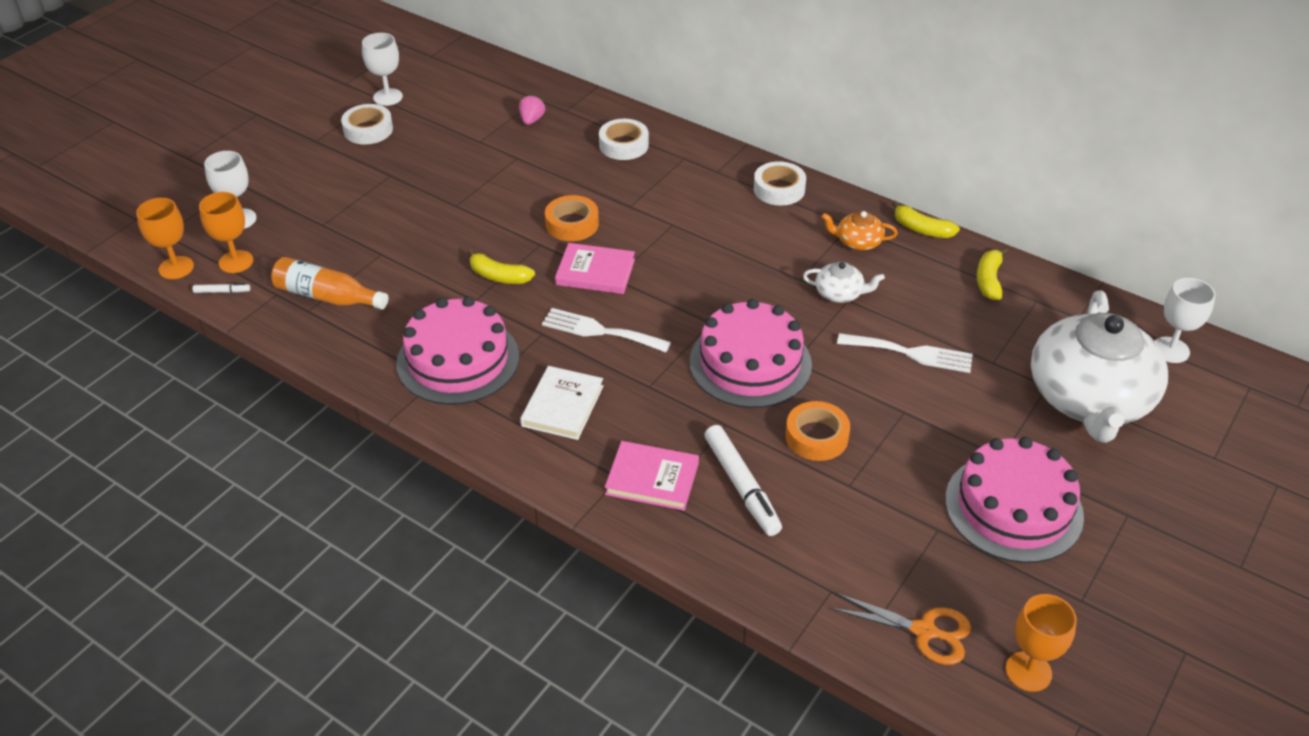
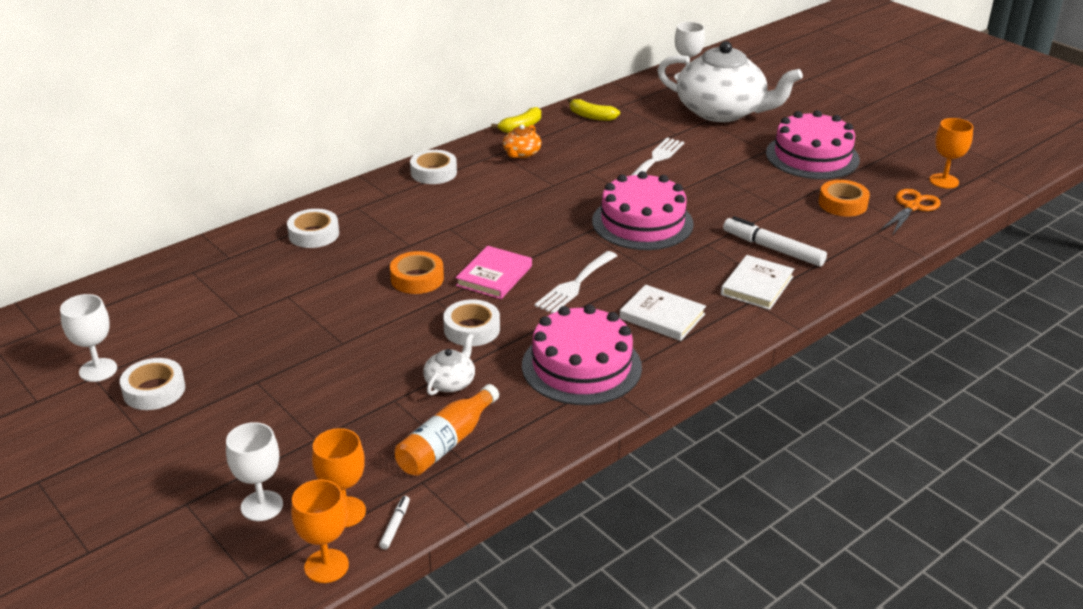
camera: 75 degrees left, 10 degrees down
yellow banana [468,249,535,284] -> white tape [443,300,500,346]
pink strawberry [519,94,545,125] -> none
pink book [605,441,699,511] -> white book [721,255,794,310]
white marker [704,425,782,536] -> white marker turned 135 degrees counterclockwise [723,216,827,267]
orange tape [785,401,850,461] -> orange tape moved to [819,180,870,217]
white teapot [803,262,885,303] -> white teapot moved to [423,333,475,395]

